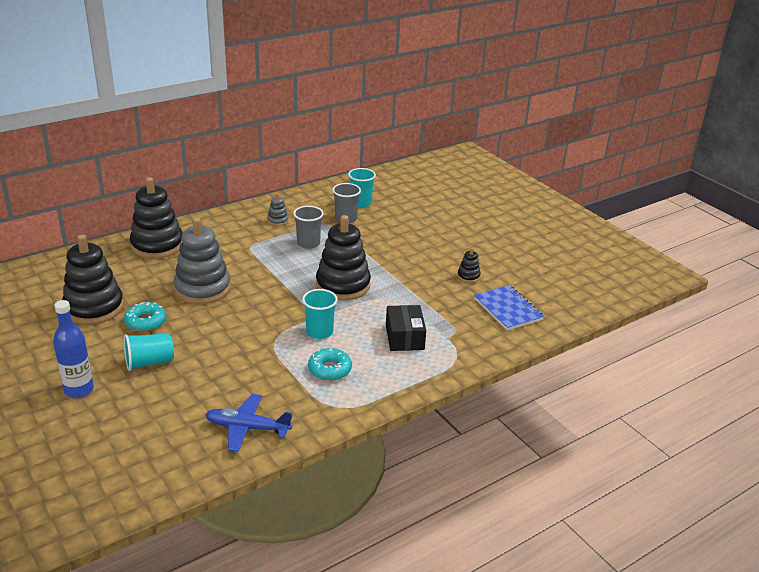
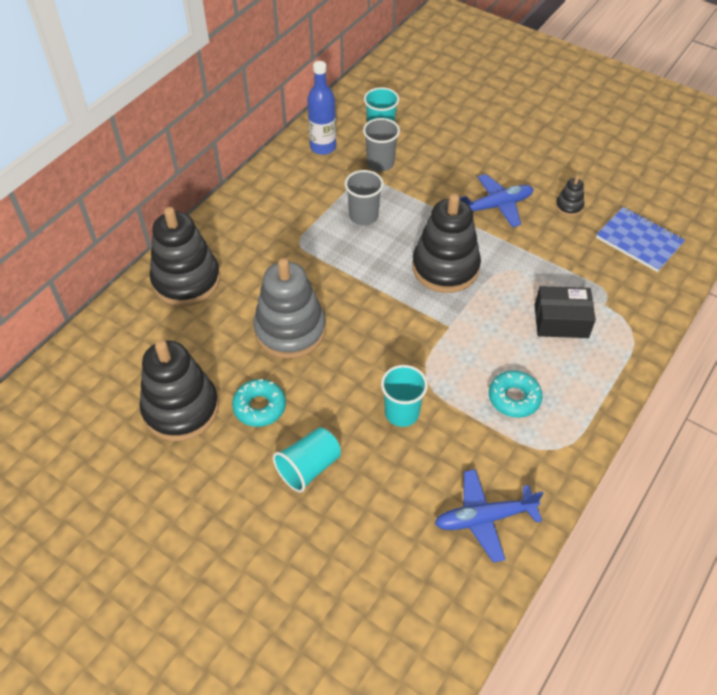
camera: 20 degrees left, 20 degrees up
blue bottle [53,300,94,398] -> blue bottle moved to [307,61,336,155]
grey stacking toy [267,193,289,226] -> none
turquoise cup [302,289,338,339] -> turquoise cup moved to [381,365,428,427]
black box [386,305,426,351] -> black box turned 60 degrees counterclockwise [535,286,596,338]
none -> blue plane [459,174,534,227]

